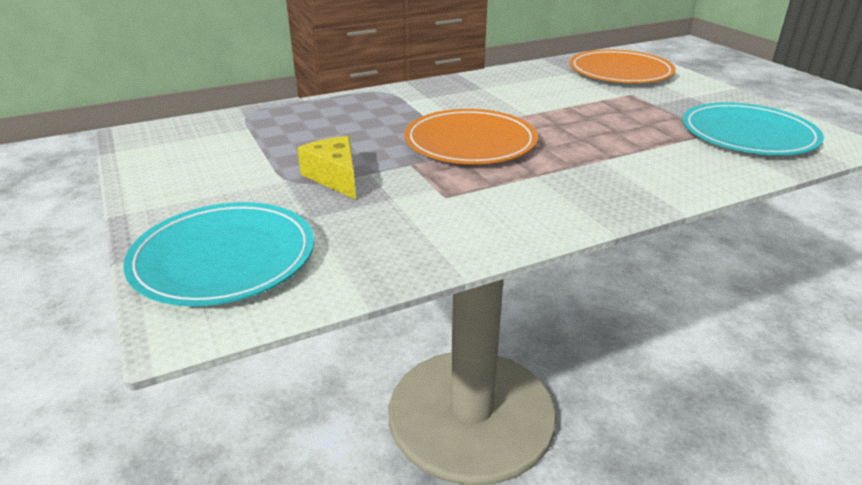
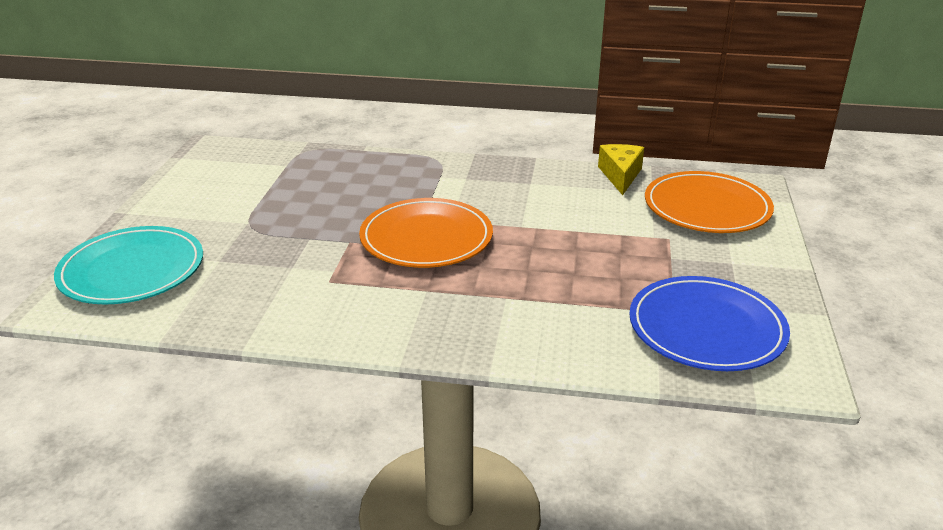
camera: 35 degrees right, 0 degrees up
yellow cheese [298,136,356,199] -> yellow cheese moved to [598,144,644,195]
turquoise plate [682,102,824,155] -> blue plate [629,276,790,371]

